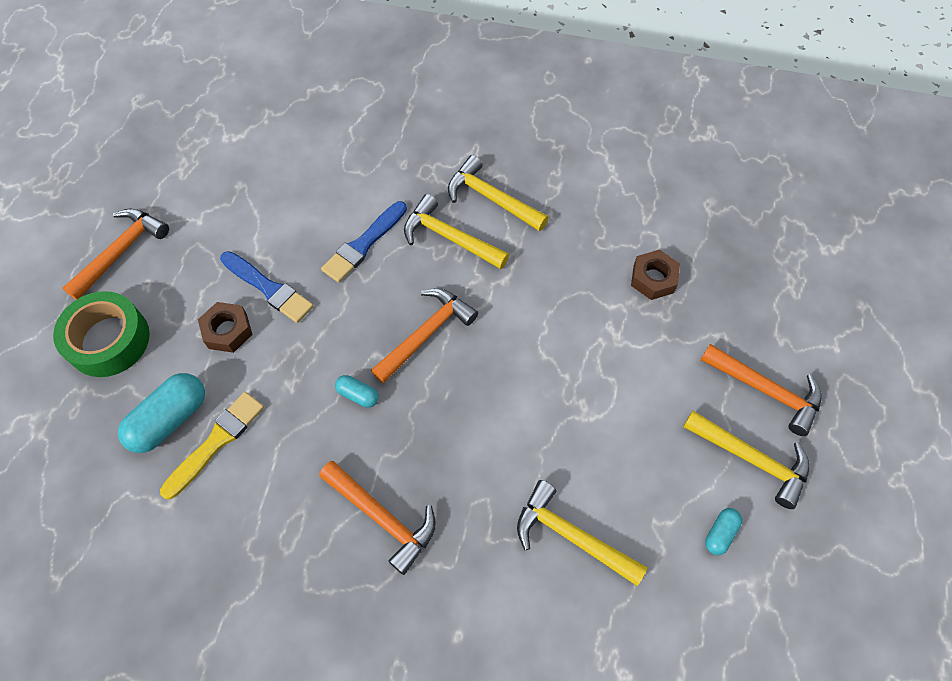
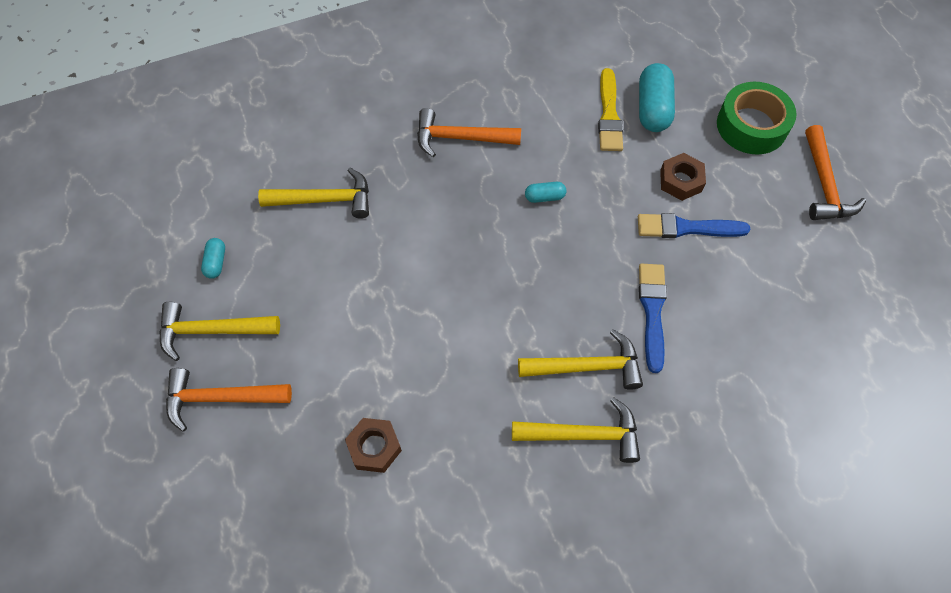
camera: 145 degrees right, 0 degrees up
orange hammer [371,288,478,383] -> none

